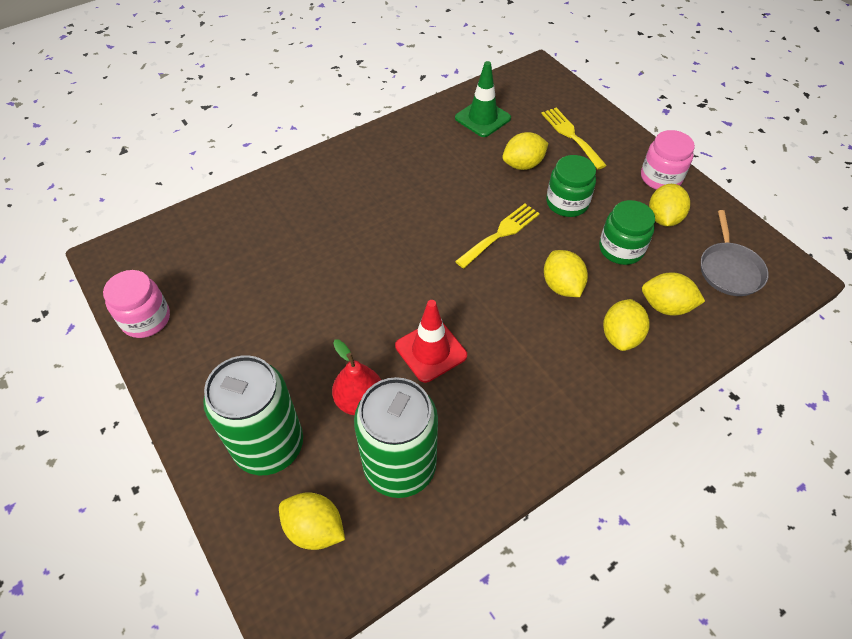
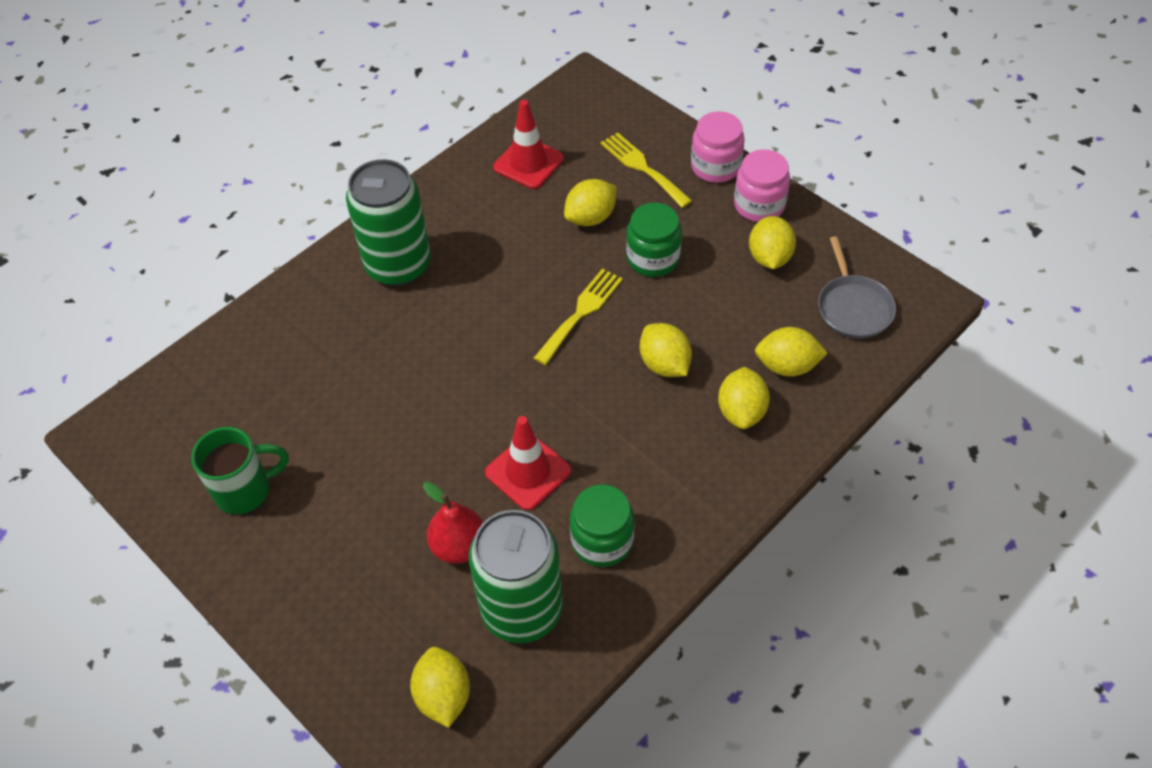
camera: 10 degrees left, 0 degrees up
pink jar [103,270,170,338] -> pink jar moved to [691,111,745,183]
green can [203,355,303,475] -> green can moved to [346,159,431,286]
yellow lemon [279,492,345,550] -> yellow lemon turned 60 degrees clockwise [410,647,470,728]
green traffic cone [455,61,511,137] -> red traffic cone [493,100,564,189]
green jar [599,200,655,265] -> green jar moved to [570,484,635,567]
none -> green mug [191,427,289,514]

